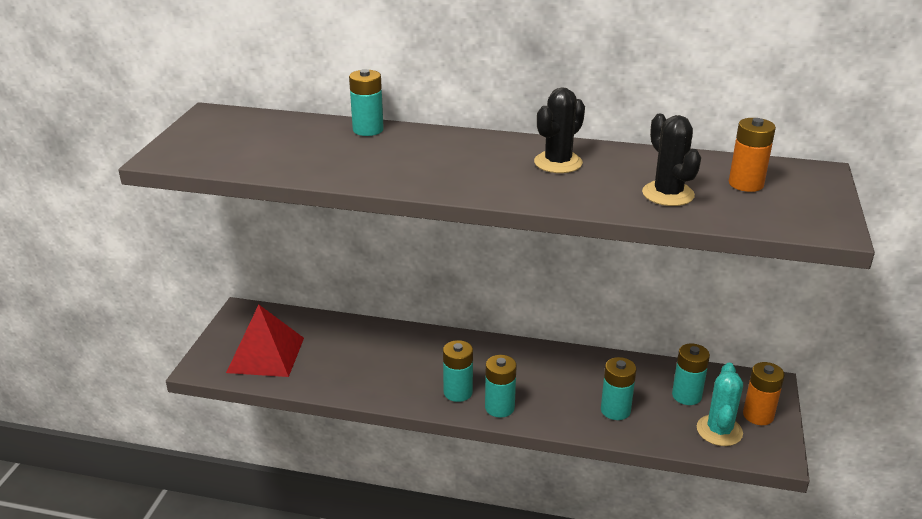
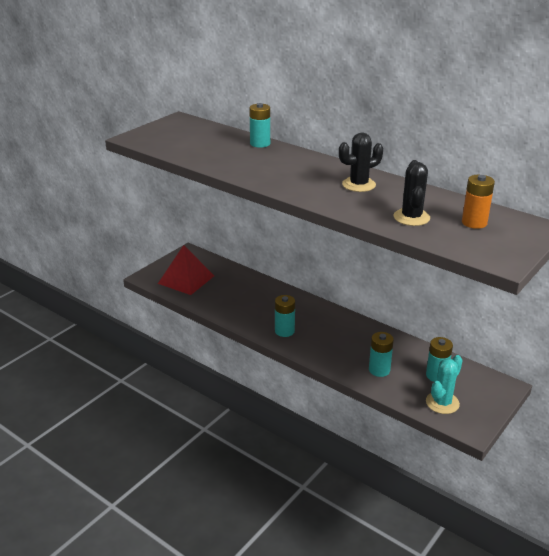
camera: 25 degrees right, 0 degrees up
turquoise battery [485,355,517,418] -> none
orange battery [743,362,785,425] -> none

